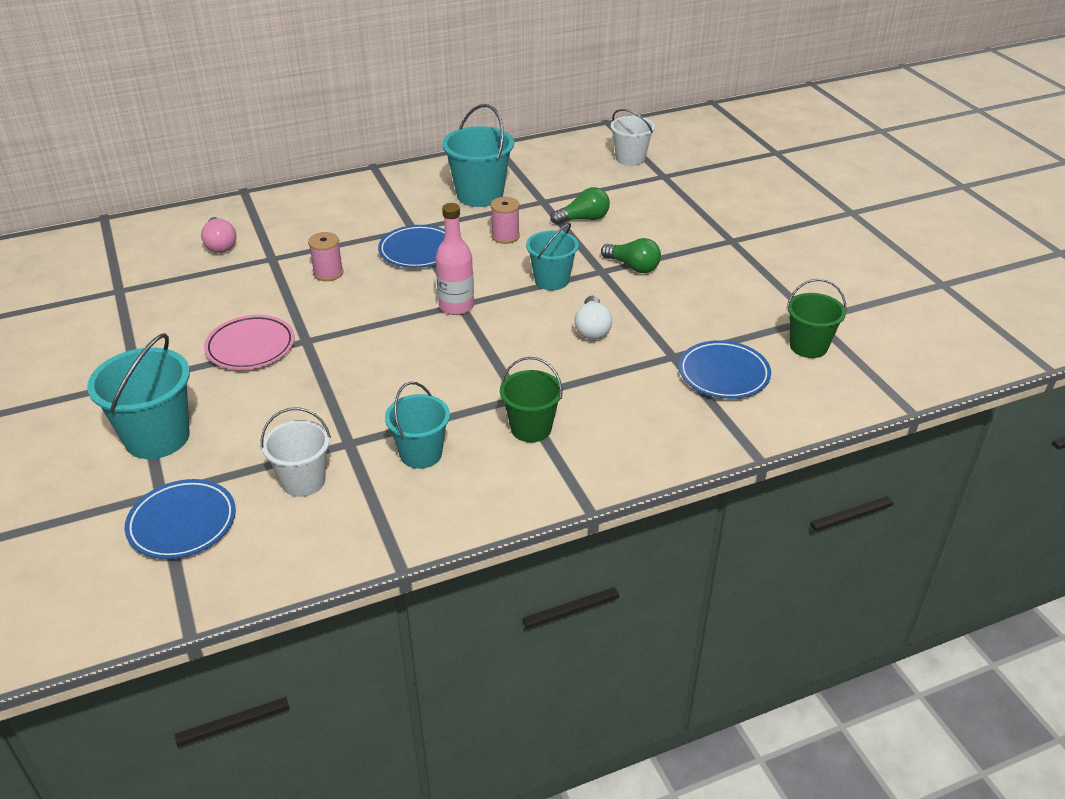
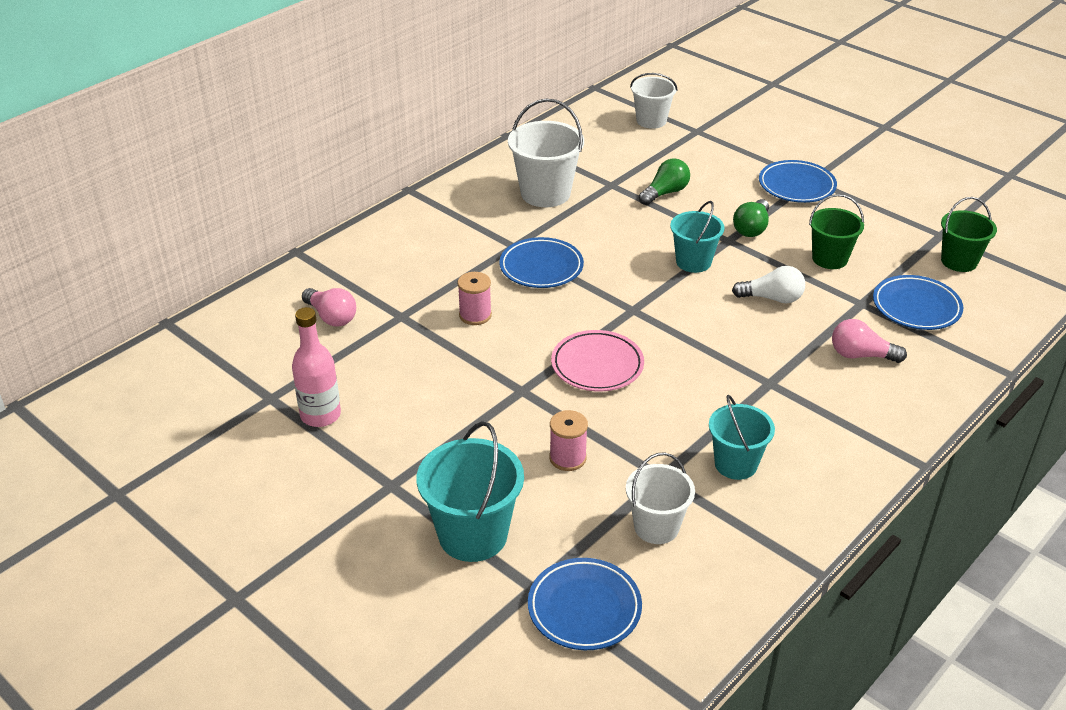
camera: 25 degrees left, 0 degrees up
pink plate [204,315,295,370] -> pink plate moved to [551,330,644,391]
pink bottle [436,203,474,315] -> pink bottle moved to [292,307,341,427]
turquoise bucket [442,104,514,207] -> white bucket [508,99,584,207]
pink spool [491,197,520,244] -> pink spool moved to [549,410,588,471]
green bucket [500,357,563,442] -> green bucket moved to [809,194,864,269]
white light bulb [575,296,612,340] -> white light bulb turned 60 degrees counterclockwise [732,266,805,303]
green light bulb [601,238,661,273] -> green light bulb turned 105 degrees clockwise [733,199,769,237]
none -> blue plate [759,160,837,203]
none -> pink light bulb [832,319,907,363]

